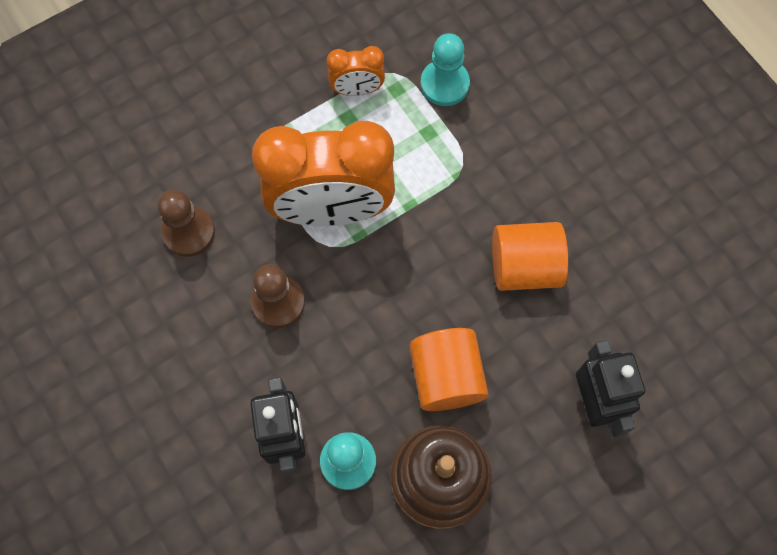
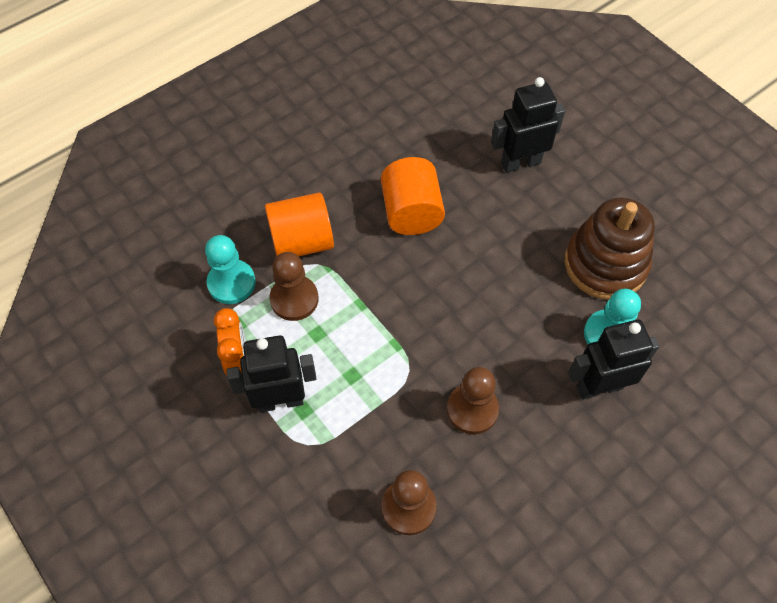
camera: 95 degrees left, 10 degrees down
orange clock [252,121,395,227] -> none
orange cylinder [409,328,489,411] -> orange cylinder moved to [265,192,334,257]
none -> black robot [226,335,317,413]
none -> brown pawn [270,252,318,321]

